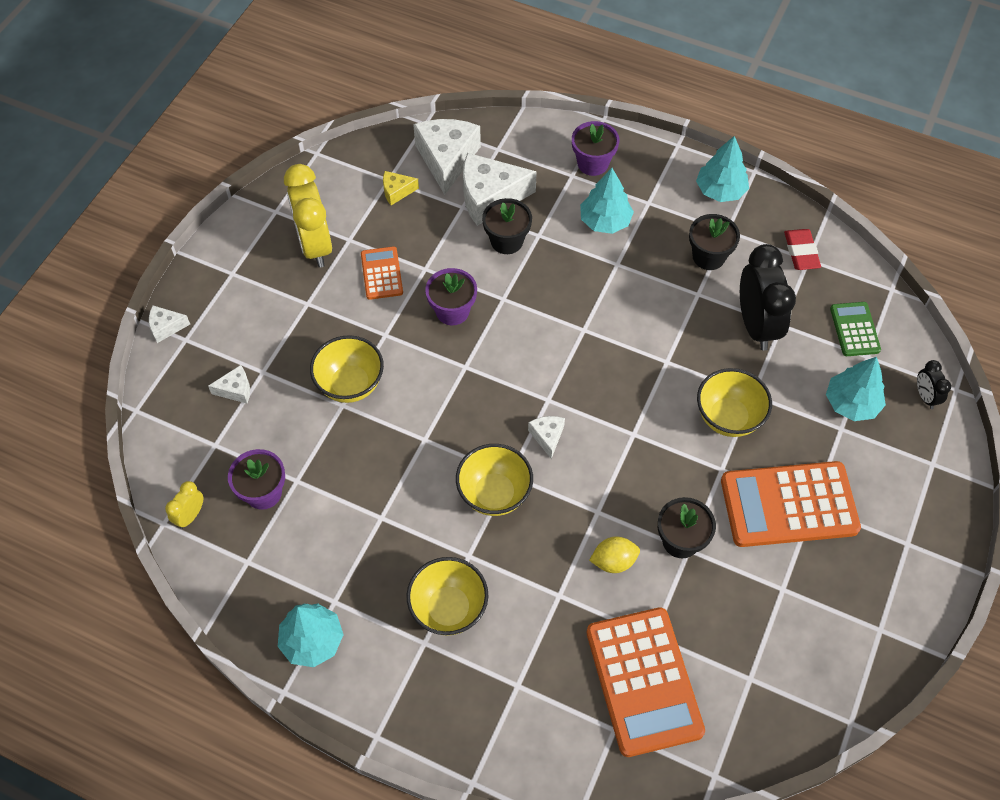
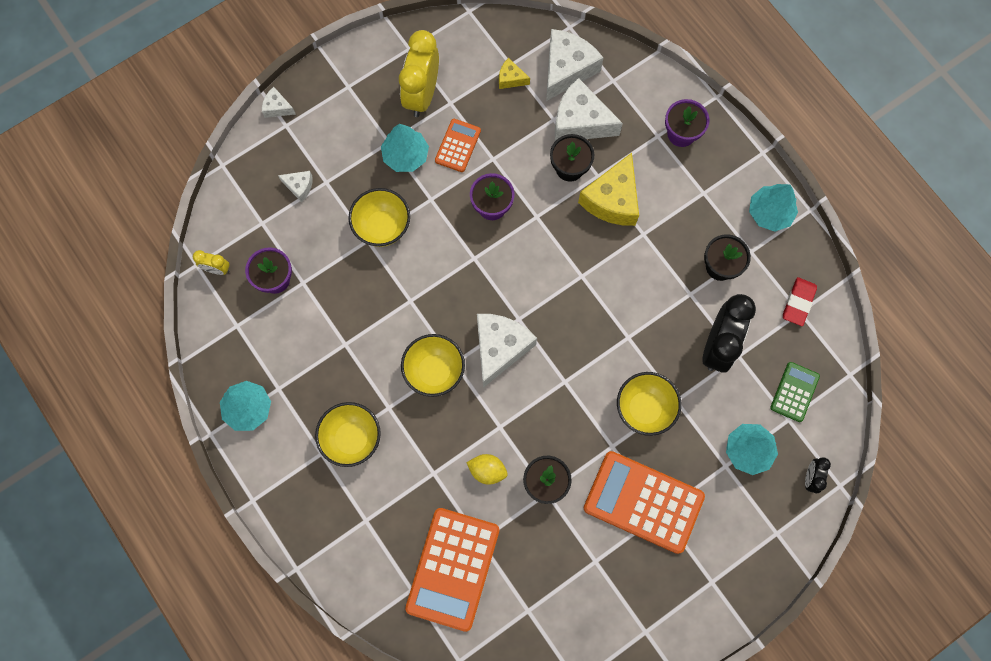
camera: 30 degrees right, 15 degrees up
yellow clock [165,481,203,529] -> yellow clock turned 135 degrees counterclockwise [193,250,230,275]
white cheese [528,416,565,459] -> white cheese [477,314,537,388], size x2.07
turquoise tree [580,168,634,234] -> turquoise tree moved to [381,124,429,172]
none -> yellow cheese [578,153,639,226]

